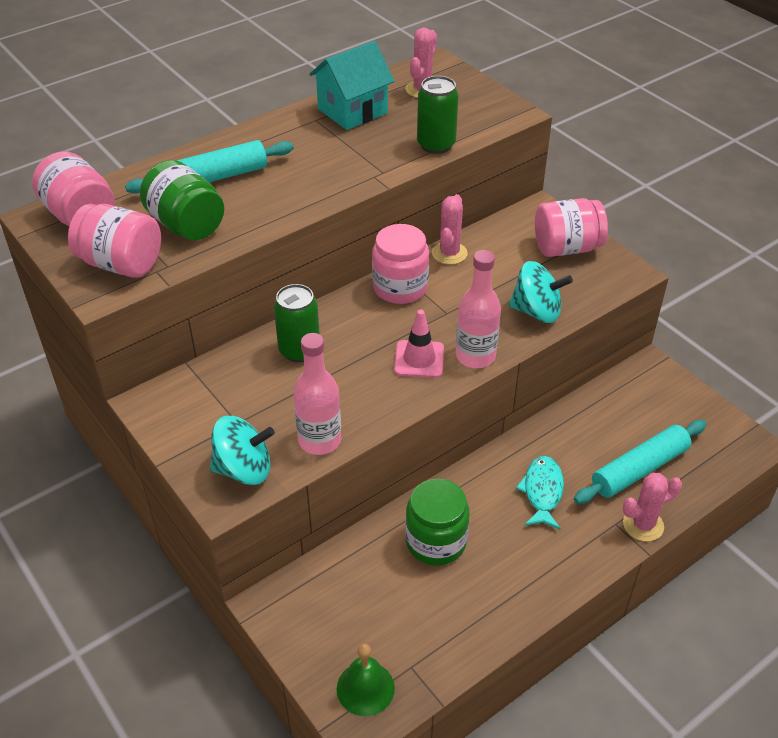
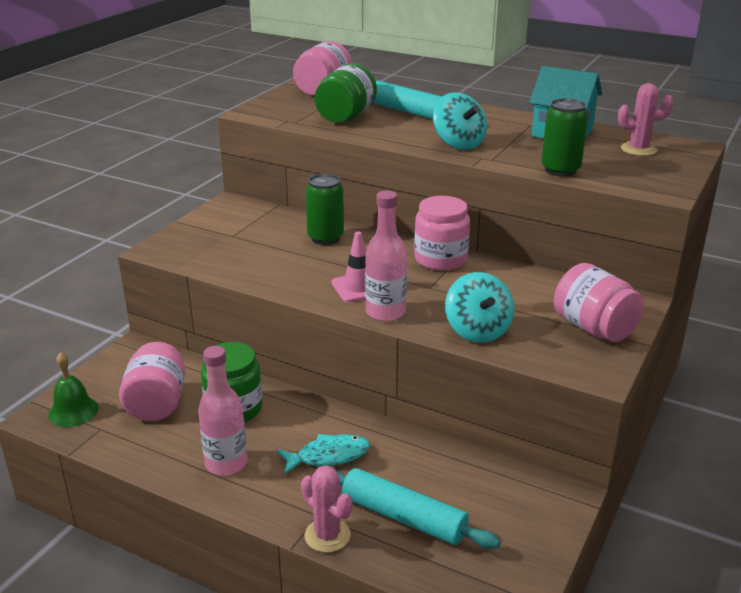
camera: 65 degrees right, 15 degrees down
pink jar [68,204,161,278] -> pink jar moved to [119,342,185,421]
turquoise spinning top [210,416,275,485] -> turquoise spinning top moved to [433,92,487,150]
pink bottle [293,333,341,455] -> pink bottle moved to [198,346,247,476]
pink cactus [432,194,468,265] -> none

